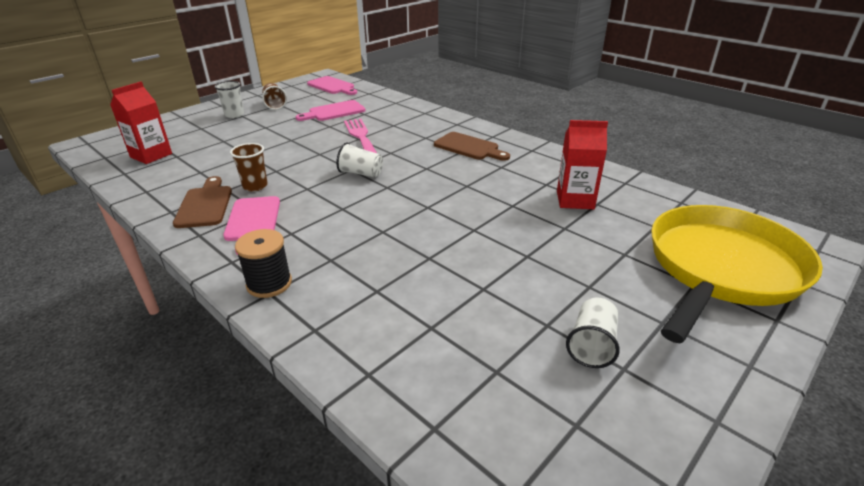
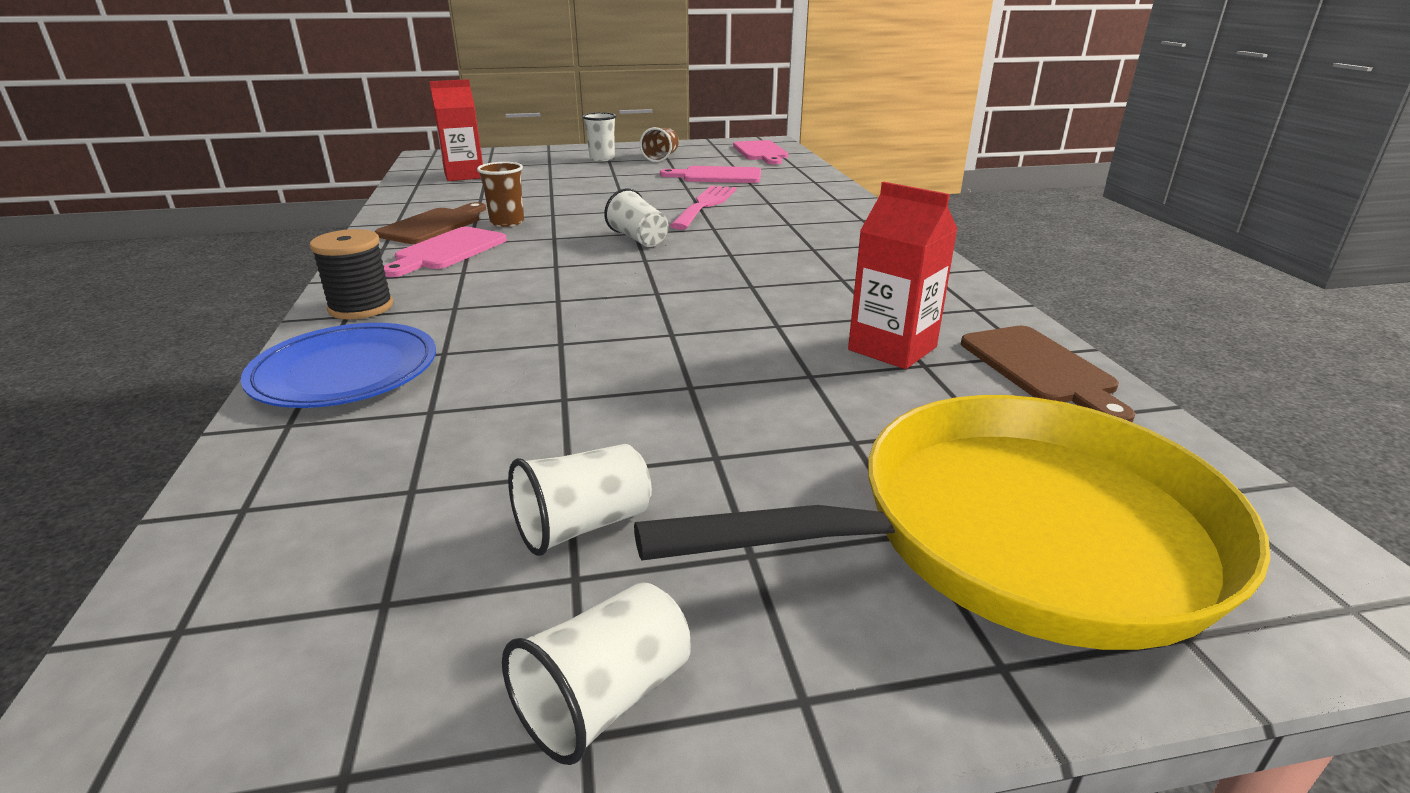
camera: 35 degrees right, 5 degrees down
brown cutting board [434,132,510,161] -> brown cutting board moved to [961,326,1135,422]
none -> blue plate [241,323,436,408]
none -> white cup [502,582,691,765]

